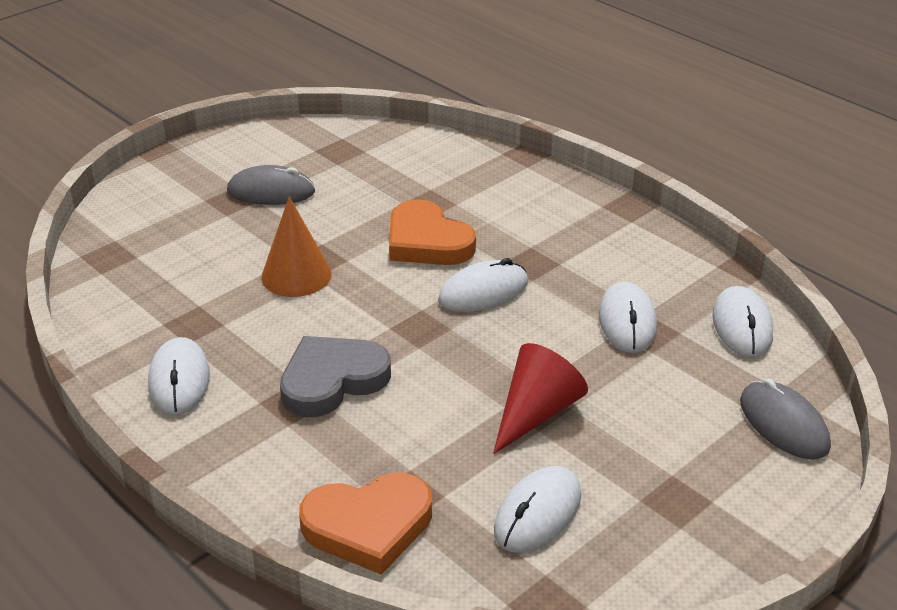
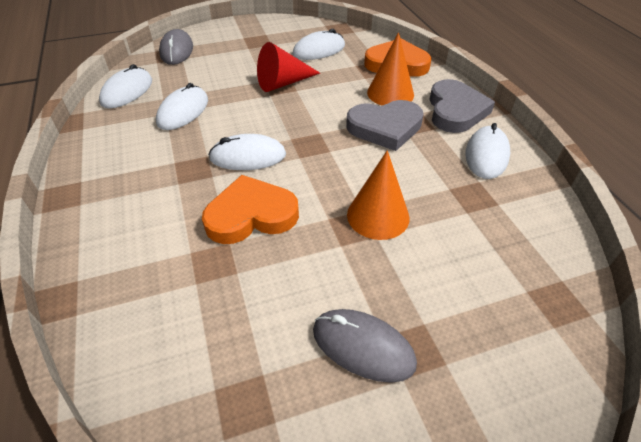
camera: 155 degrees left, 10 degrees up
orange heart [389,199,476,265] -> orange heart turned 90 degrees counterclockwise [202,175,299,244]
none -> orange cone [367,32,414,105]
none -> grey heart [429,79,495,133]

